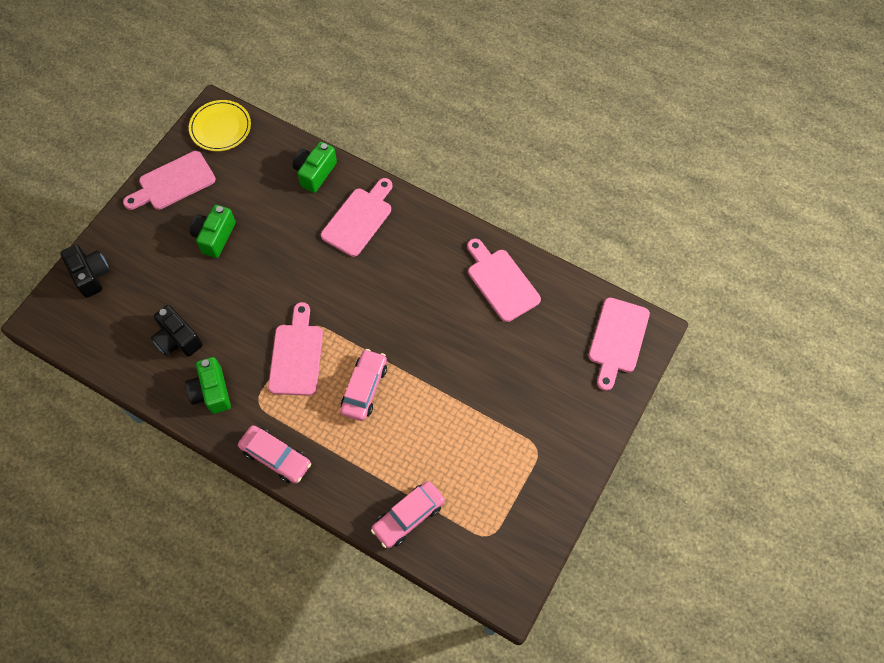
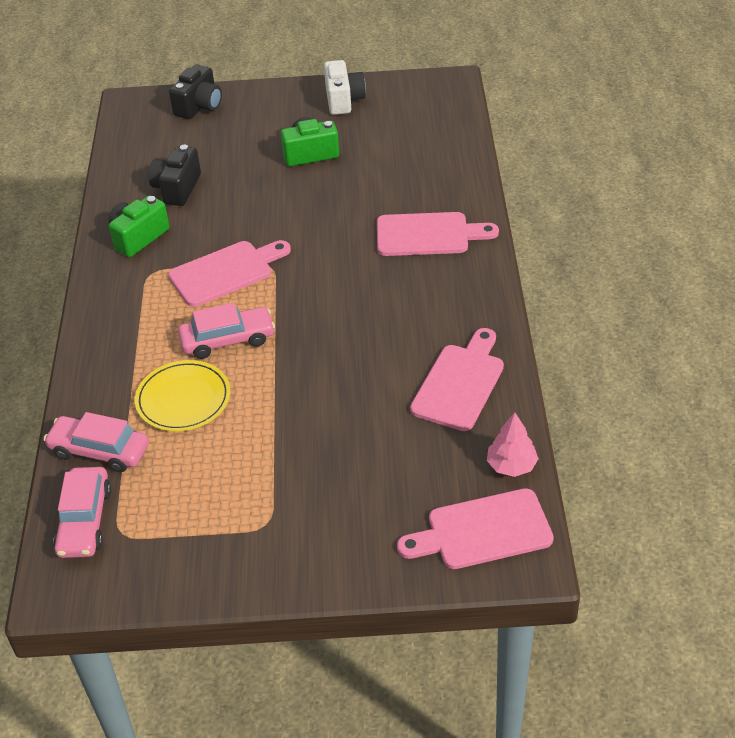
camera: 60 degrees right, 20 degrees down
pink cutting board [123,151,216,210] -> white camera [324,60,366,115]
yellow plate [189,100,251,151] -> yellow plate moved to [135,360,230,432]
pink car [238,425,311,484] -> pink car moved to [54,467,112,558]
green camera [293,142,337,193] -> none
none -> pink tree [487,413,539,477]

